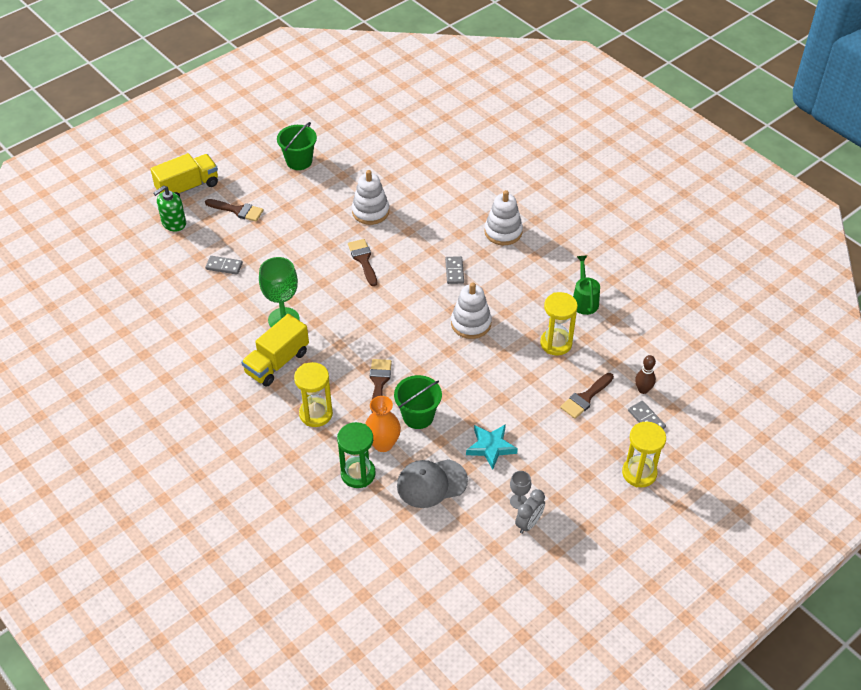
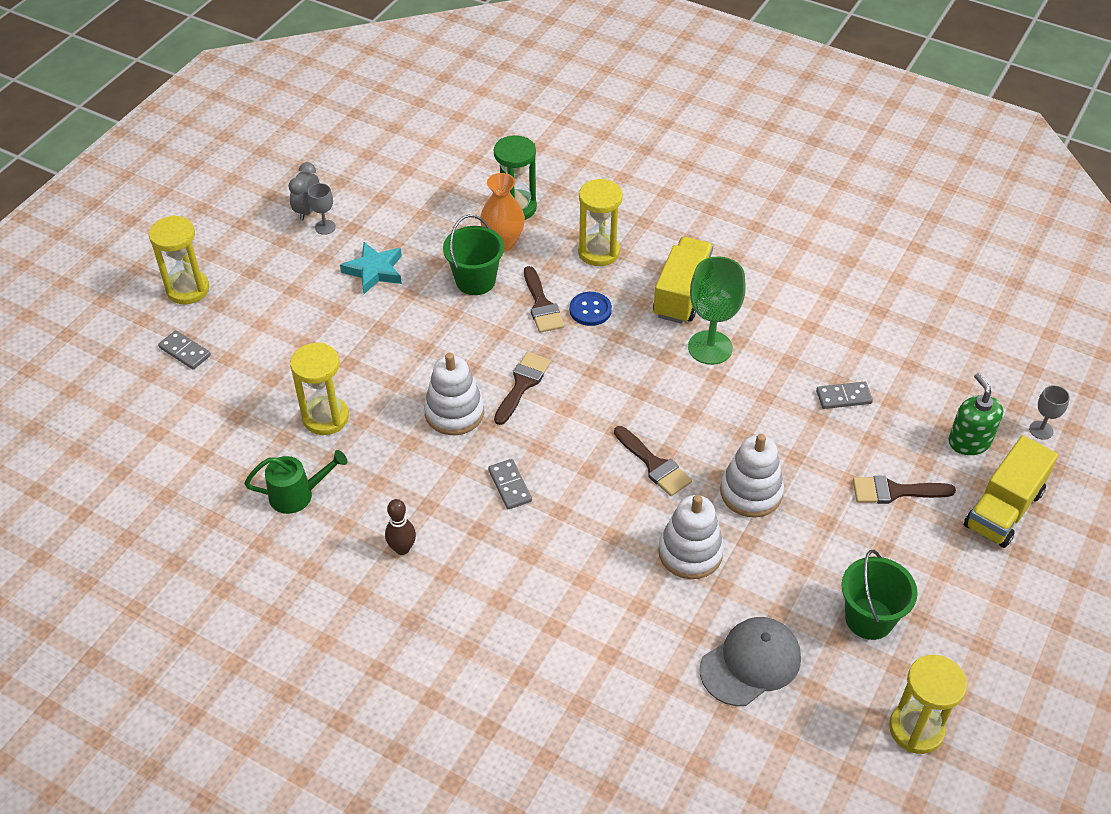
camera: 160 degrees right, 0 degrees up
green soap dispenser [153,186,186,232] -> green soap dispenser turned 45 degrees counterclockwise [948,373,1003,455]
grey cap [397,459,468,508] -> grey cap moved to [700,617,801,706]
white stacking toy [484,190,523,245] -> white stacking toy moved to [720,434,784,517]
brown brush [560,373,614,419] -> brown brush moved to [494,352,551,425]
green watering can [573,256,600,315] -> green watering can turned 75 degrees counterclockwise [244,450,347,514]
brown bowling pin [635,355,656,394] -> brown bowling pin moved to [385,499,416,555]
none -> blue button [570,292,612,326]
none -> yellow hourglass [889,655,967,754]
none -> grey goblet [1029,385,1070,440]

